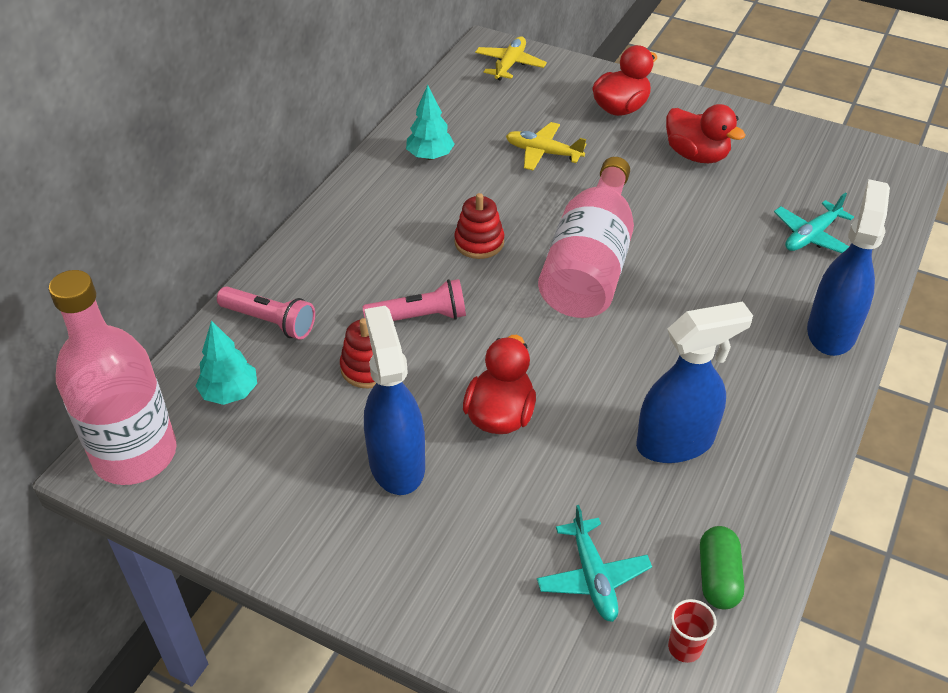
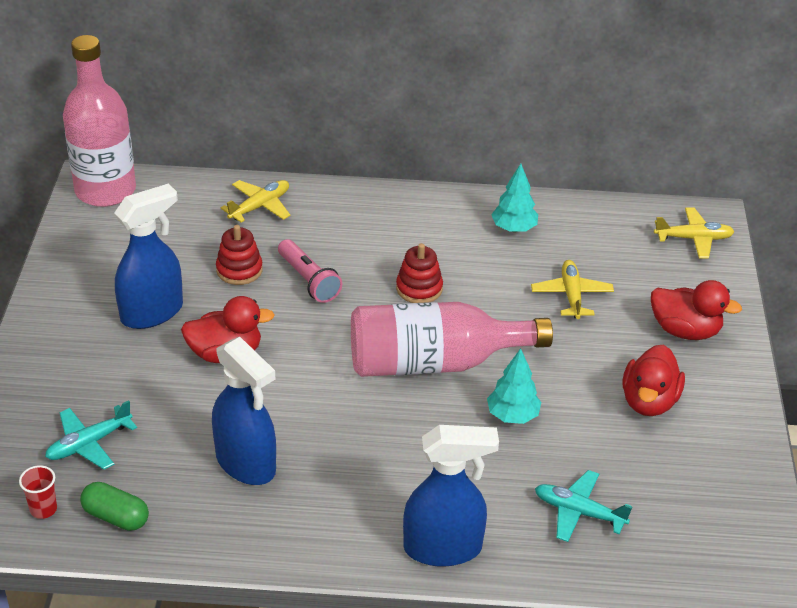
camera: 65 degrees right, 5 degrees down
turquoise tree [196,320,257,405] -> turquoise tree moved to [487,348,542,424]
pink flashlight [217,286,315,340] -> yellow plane [221,180,291,223]
green capsule [700,526,744,609] -> green capsule turned 45 degrees clockwise [80,482,149,531]

